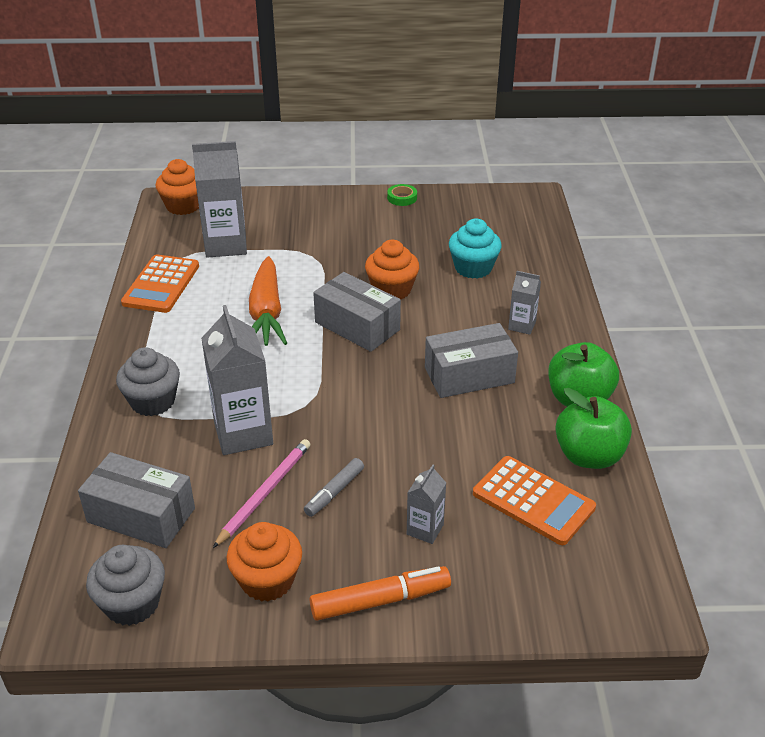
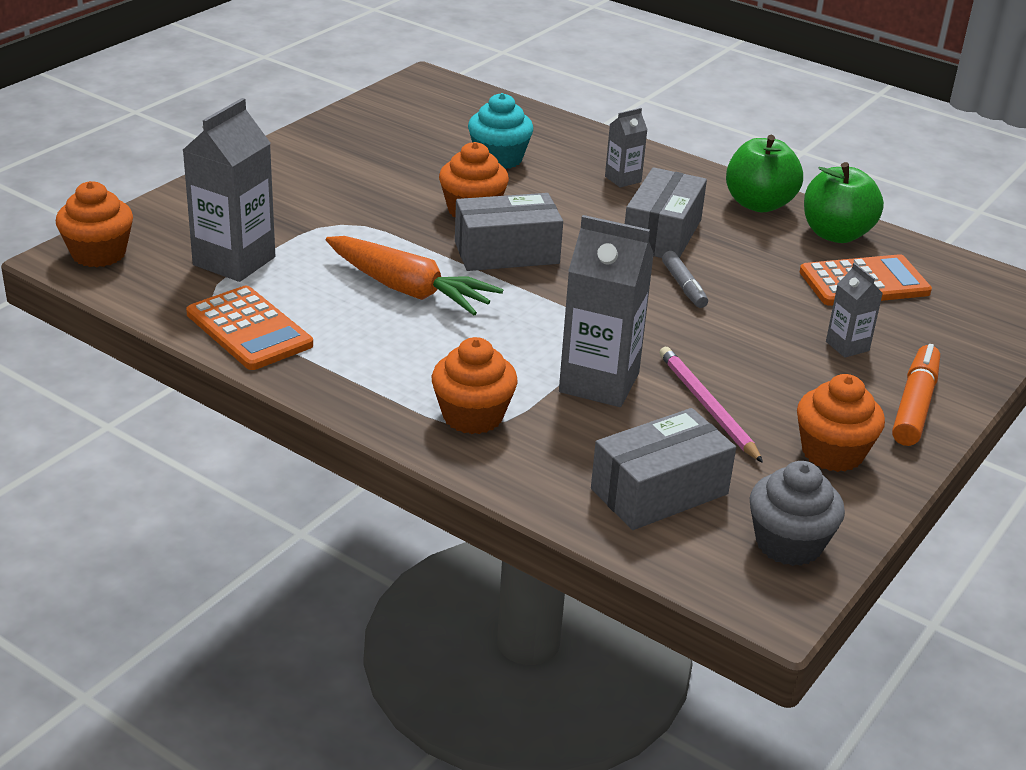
camera: 55 degrees left, 5 degrees down
grey cupcake [116,347,180,416] -> orange cupcake [432,337,518,434]
grey marker [304,458,364,517] -> grey marker moved to [662,251,708,308]
green tape [387,184,417,206] -> none

